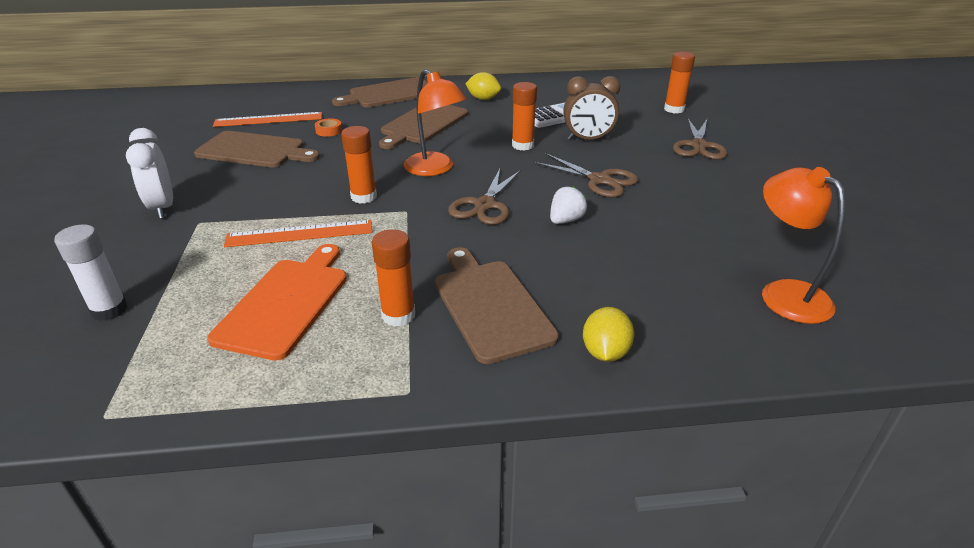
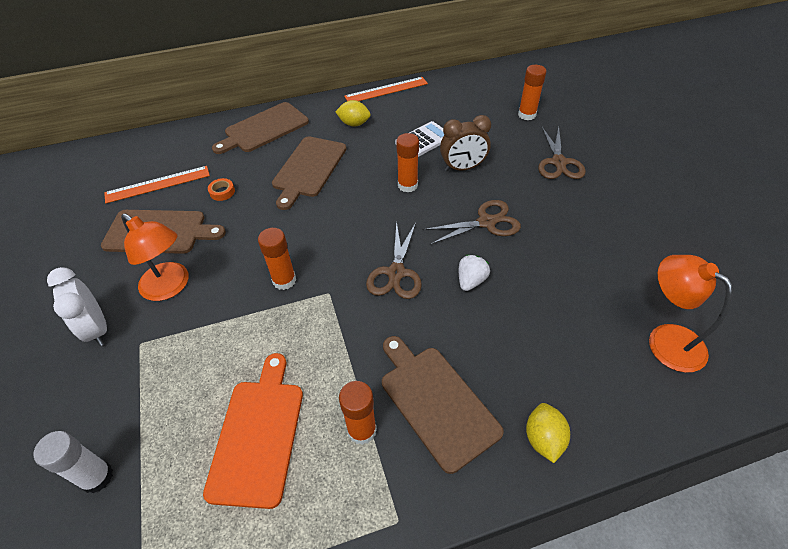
camera: 10 degrees left, 15 degrees up
orange ruler [224,220,372,247] -> orange ruler moved to [344,77,428,101]
orange lamp [404,69,466,176] -> orange lamp moved to [121,213,188,301]
brown scissors [533,153,638,197] -> brown scissors turned 45 degrees counterclockwise [422,200,521,245]

